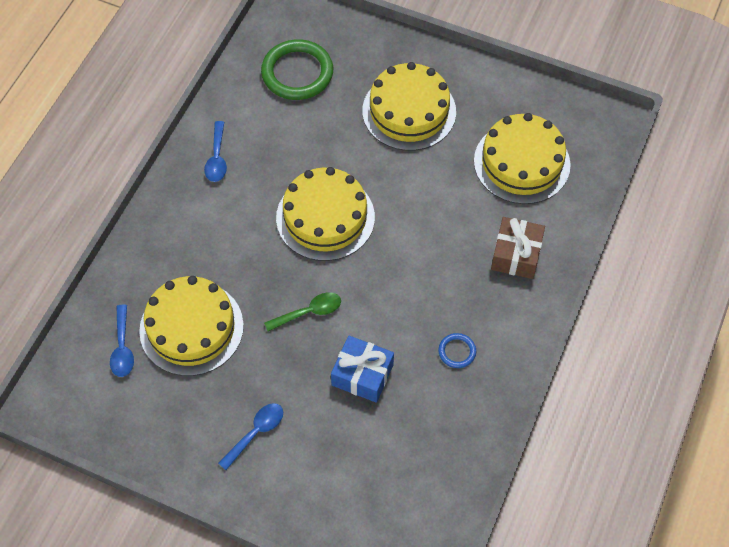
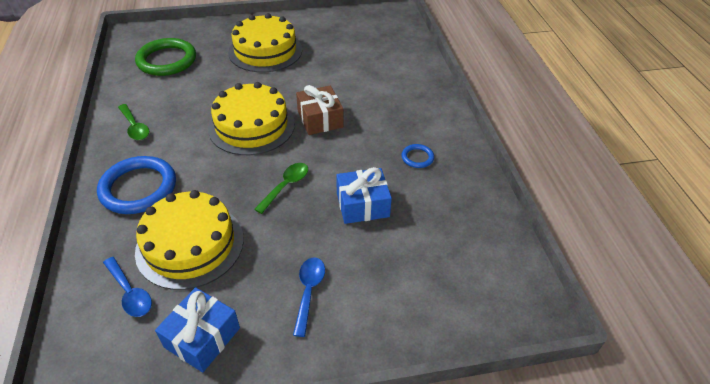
camera: 35 degrees left, 15 degrees down
blue spoon [204,121,227,182] -> green spoon [118,104,149,140]
yellow cake [474,113,571,204] -> none
brown gift [491,217,545,279] -> brown gift moved to [296,85,343,135]
none -> blue ring [97,156,176,214]
none -> blue gift [155,287,240,373]

